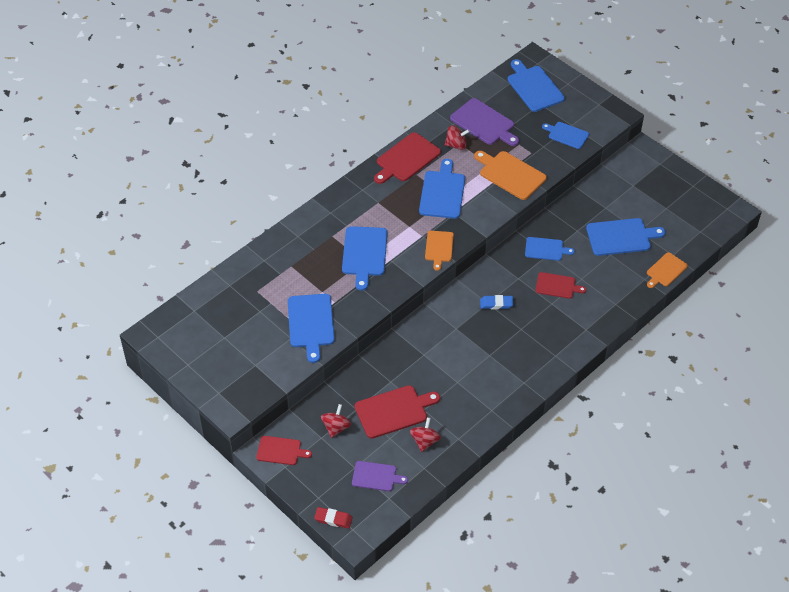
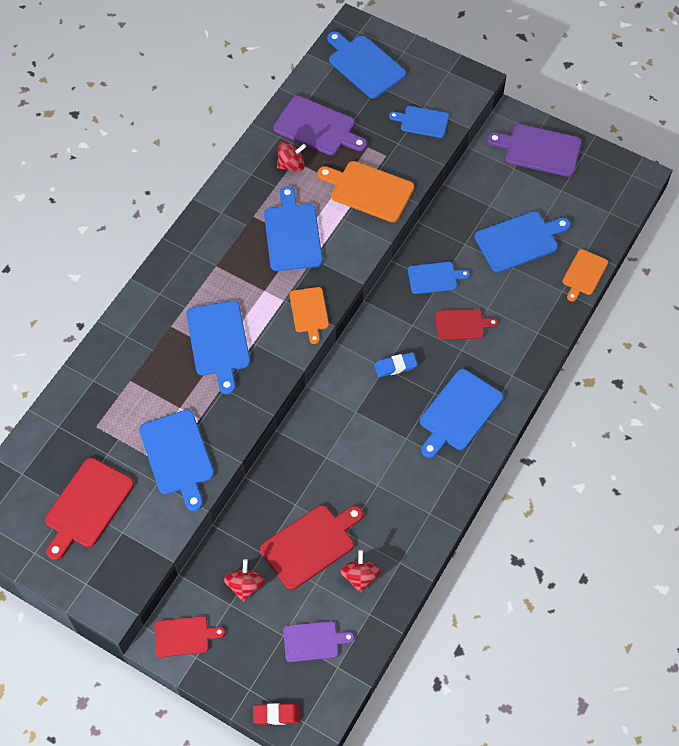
camera: 15 degrees left, 10 degrees up
red cutting board [374,132,441,184] -> red cutting board moved to [45,458,134,560]
none -> blue cutting board [420,369,503,458]
none -> purple cutting board [487,124,581,177]

